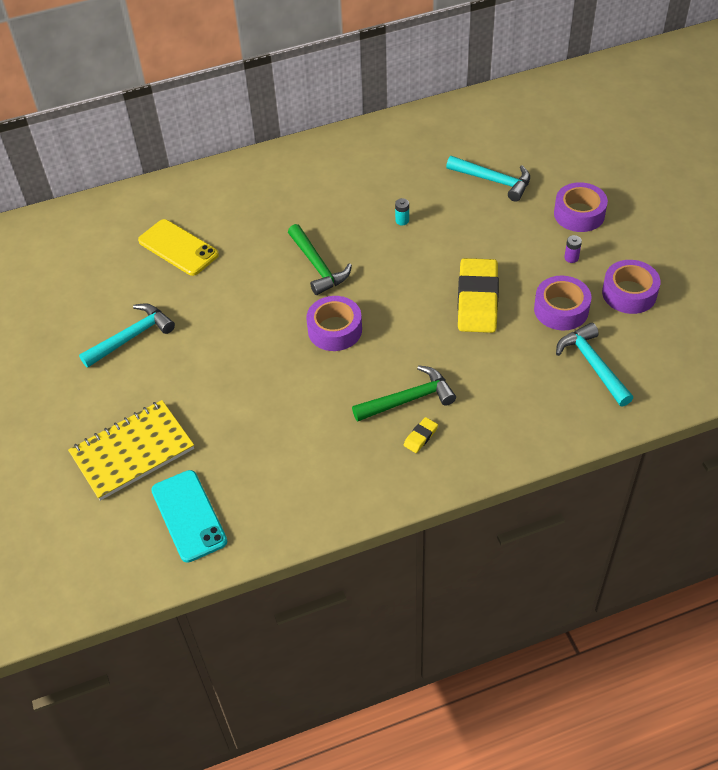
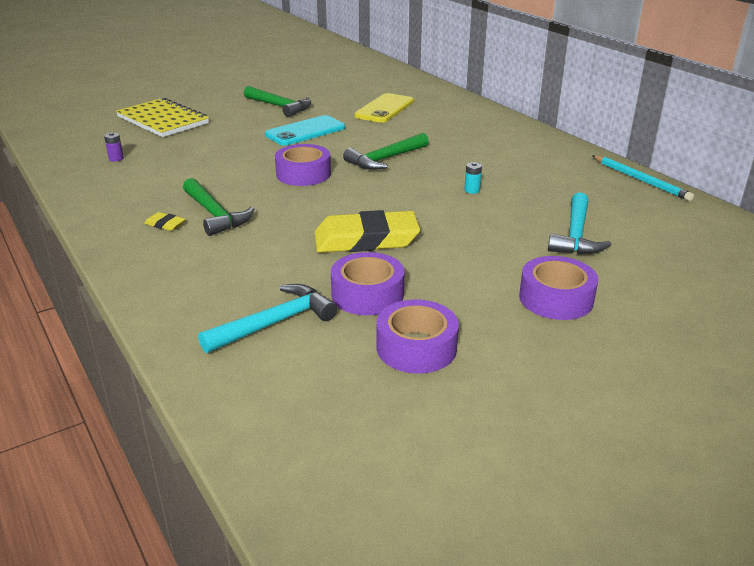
camera: 75 degrees right, 20 degrees down
turquoise hammer [79,303,175,368] -> green hammer [244,86,311,117]
turquoise phone [151,470,227,563] -> turquoise phone moved to [265,115,345,146]
purple battery [564,235,582,263] -> purple battery moved to [104,132,124,162]
none -> turquoise pencil [592,155,694,201]

